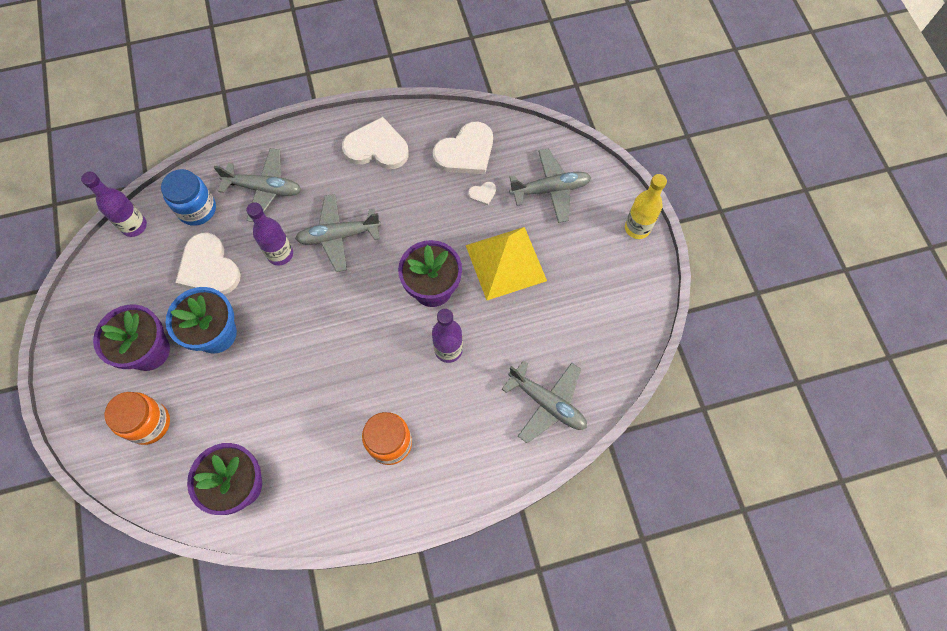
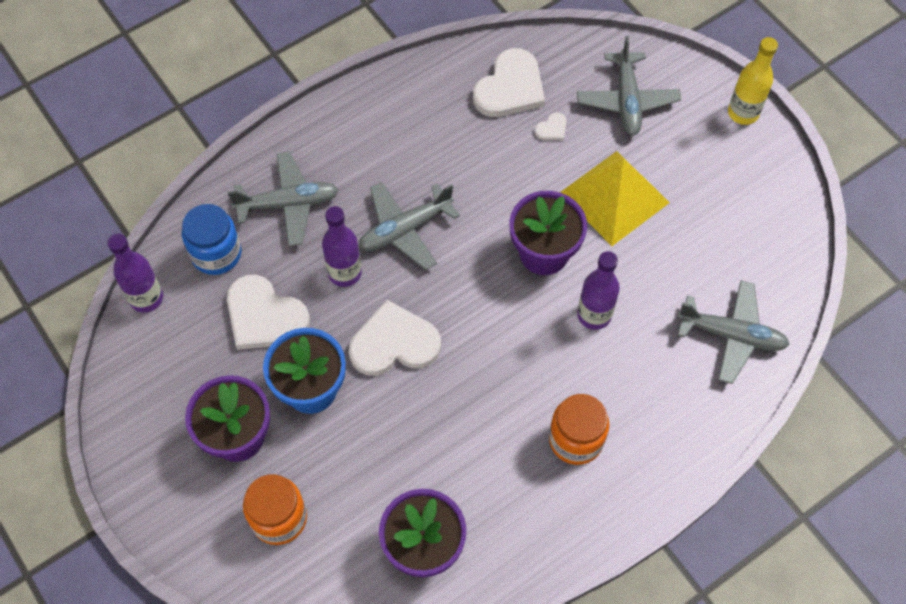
camera: 20 degrees left, 5 degrees down
white heart [342,117,409,169] -> white heart moved to [349,300,441,376]
grey plane [509,149,591,223] -> grey plane turned 120 degrees clockwise [577,36,681,136]

